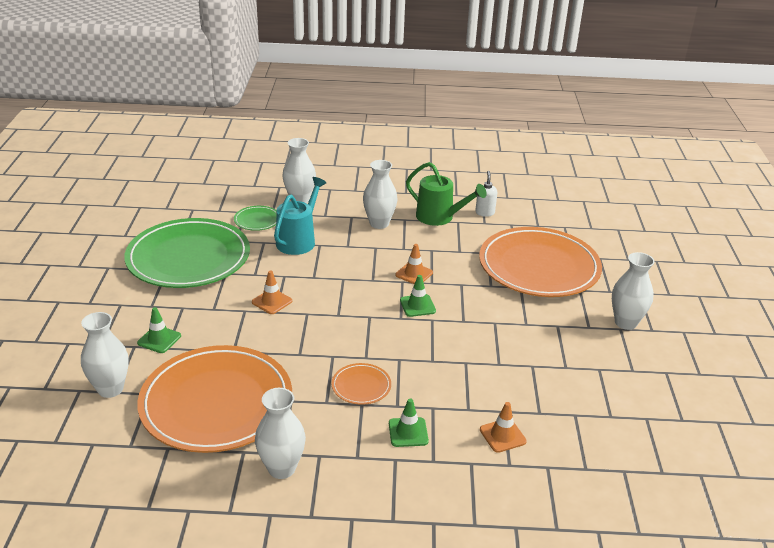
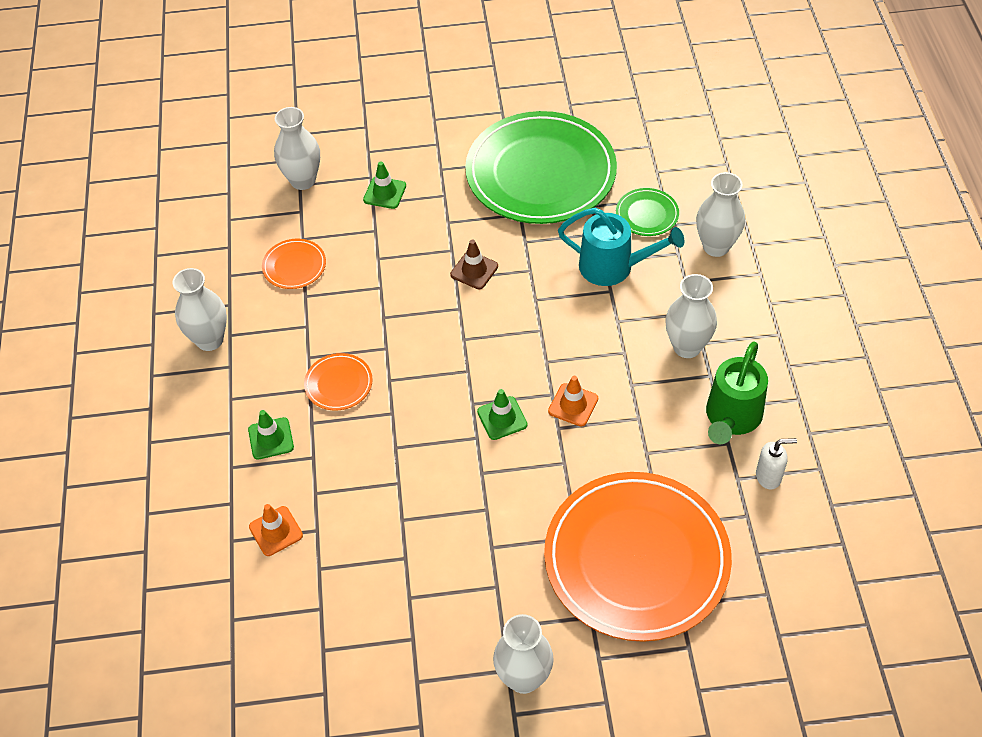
camera: 85 degrees right, 20 degrees up
orange plate [137,345,292,453] -> orange plate [262,239,326,289], size x0.41
orange traffic cone [252,271,292,314] -> brown traffic cone [450,240,498,290]

